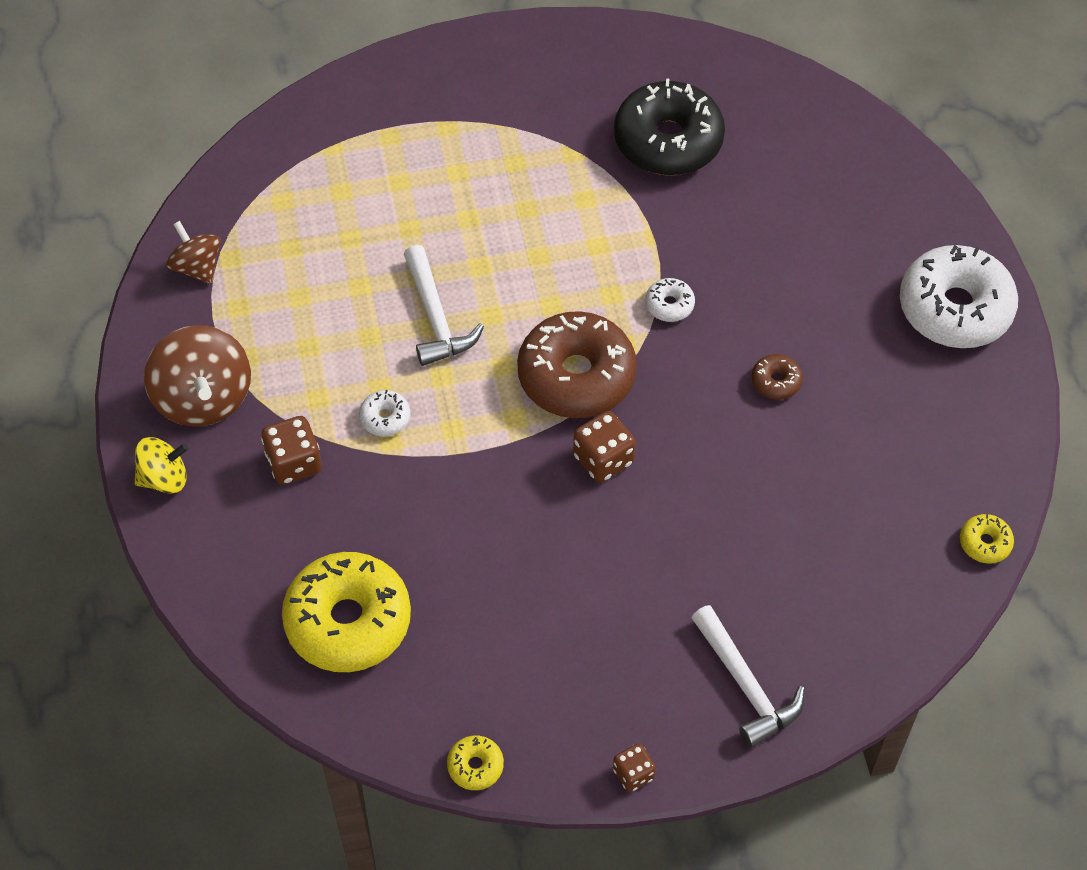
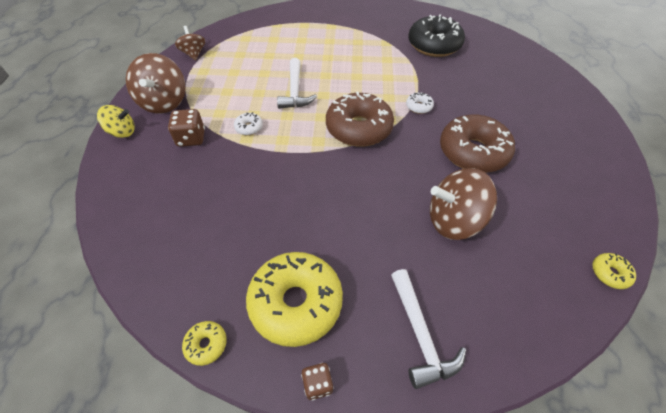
camera: 15 degrees right, 5 degrees down
yellow donut [282,552,411,672] -> yellow donut moved to [246,252,343,347]
brown dice [573,411,636,483] -> none
brown donut [752,354,803,400] -> brown donut [440,114,515,173], size x2.34
white donut [900,245,1018,348] -> none
none -> brown spinning top [430,168,497,240]

